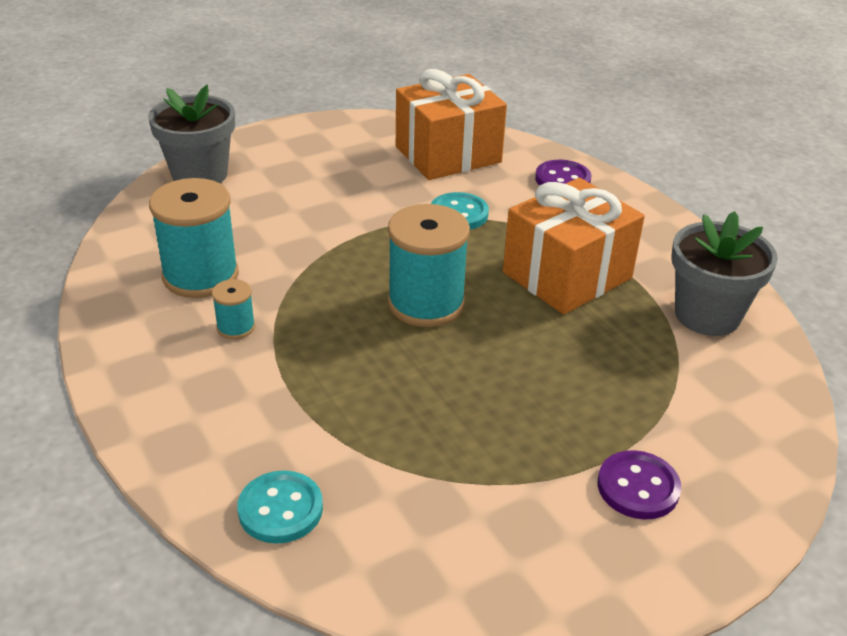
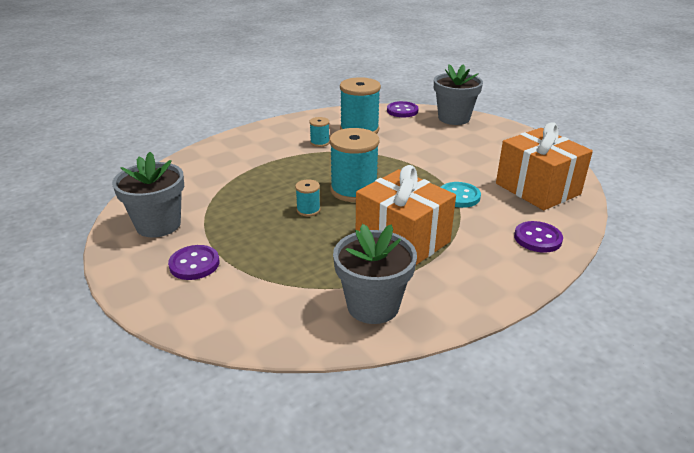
camera: 85 degrees right, 5 degrees down
turquoise button [237,470,323,544] -> none
none -> grey flower pot [112,152,184,238]
none -> turquoise spool [295,179,320,216]
none -> purple button [387,101,419,117]

